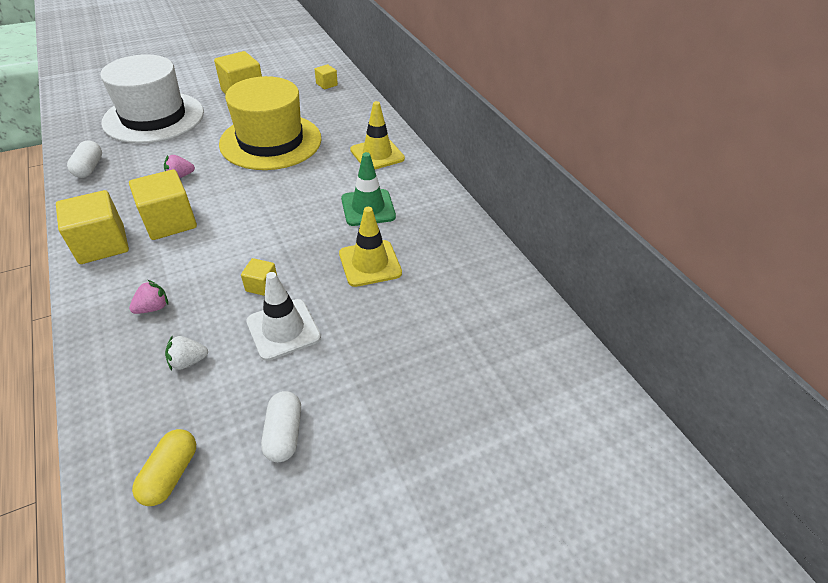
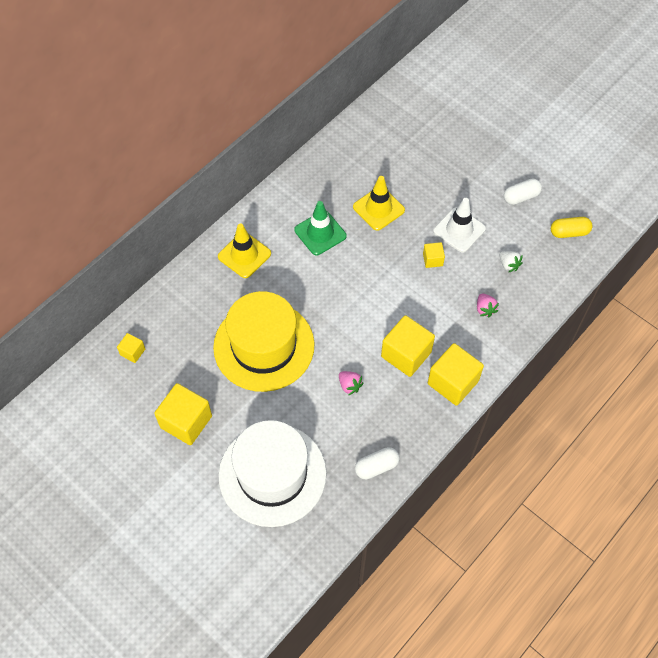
camera: 110 degrees left, 15 degrees up
pink strawberry [129,280,168,314] -> pink strawberry turned 135 degrees counterclockwise [477,293,499,317]

